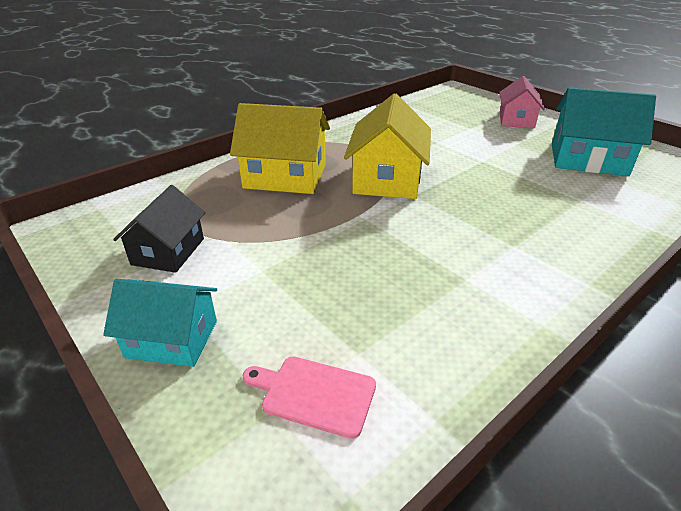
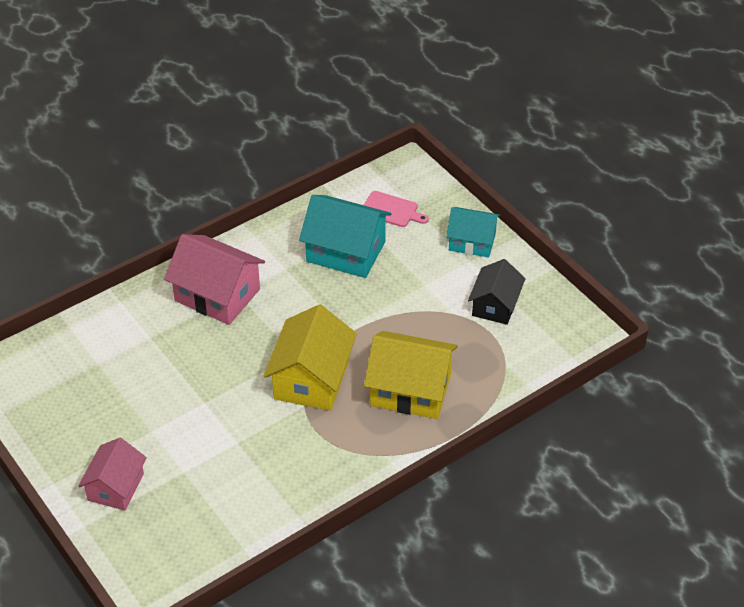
camera: 175 degrees left, 10 degrees up
turquoise house [552,88,656,176] -> turquoise house moved to [299,195,392,278]
none -> pink house [164,234,265,325]

